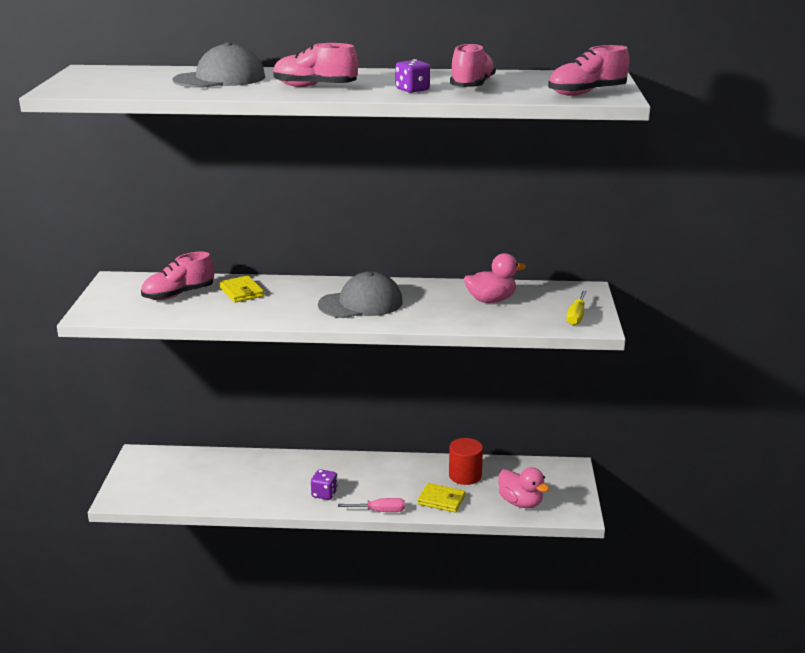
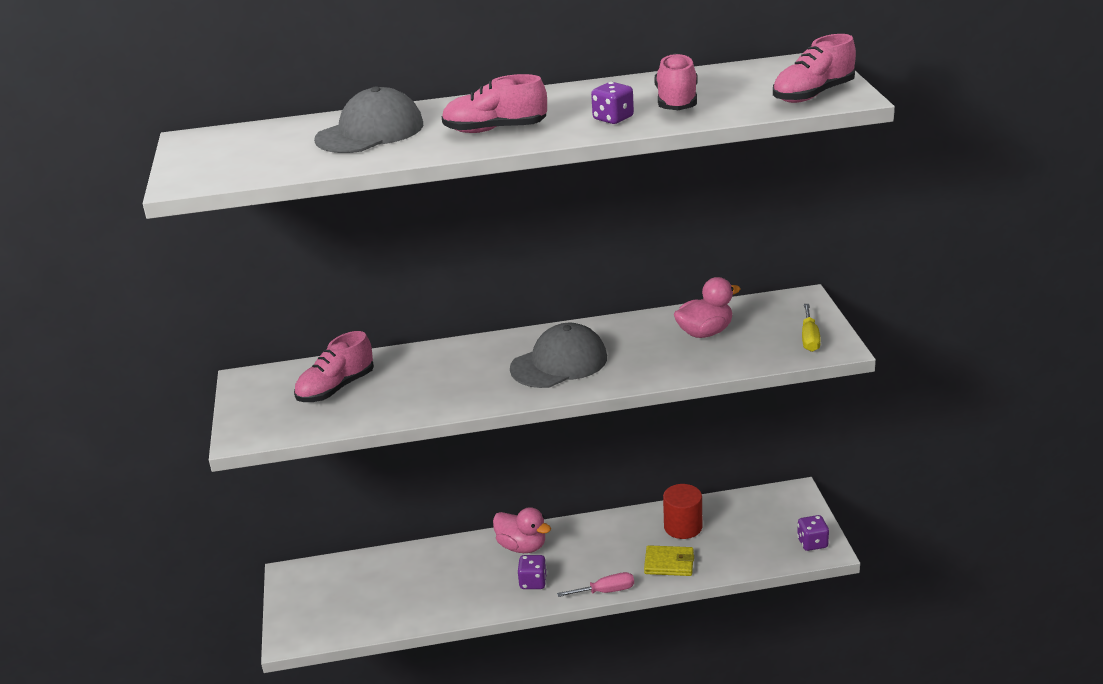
camera: 10 degrees left, 5 degrees up
yellow wallet [219,275,264,303] -> none
pink duck [498,467,549,508] -> pink duck moved to [493,507,551,553]
none -> purple dice [797,515,829,551]

